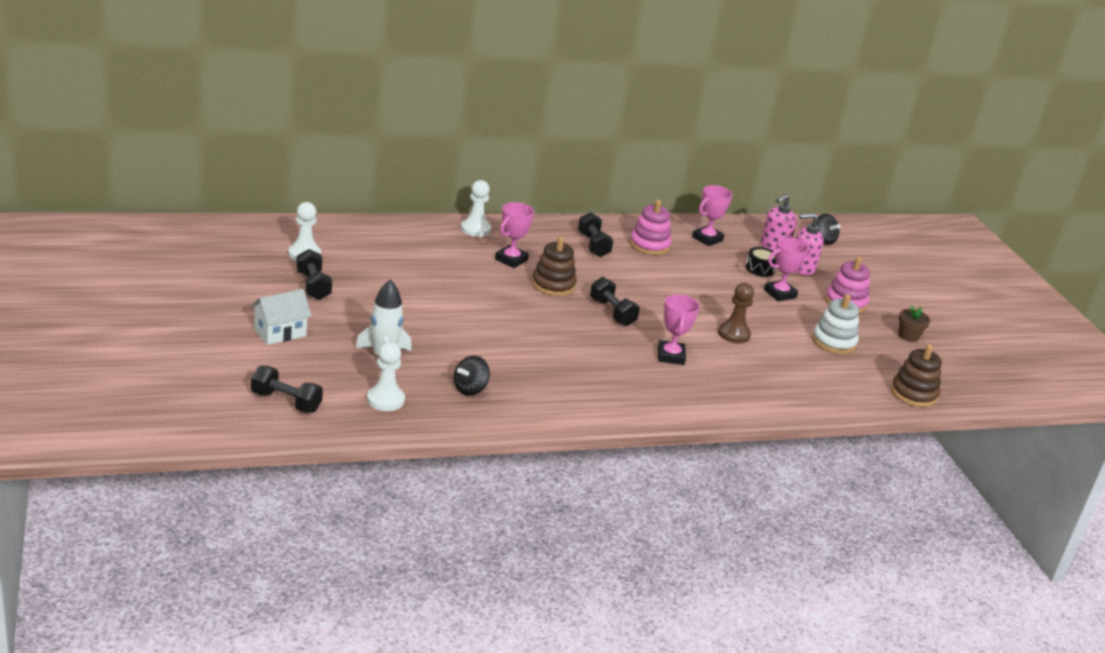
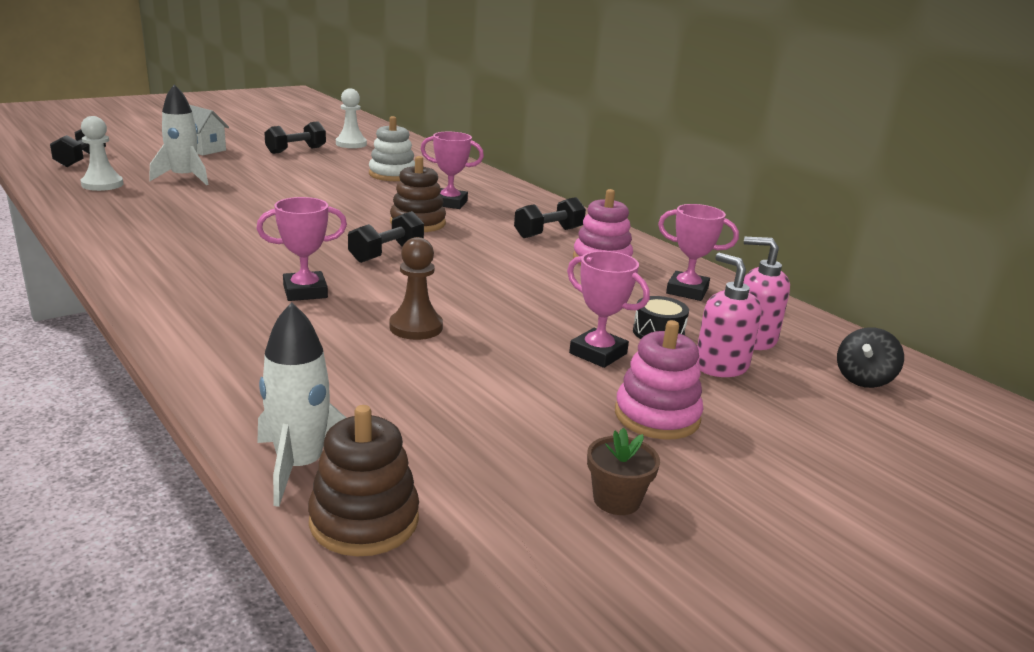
camera: 70 degrees right, 5 degrees down
black spinning top [454,356,490,396] -> none
white pawn [461,180,491,237] -> none
white stacking toy [812,294,859,354] -> white stacking toy moved to [369,116,415,181]
none -> white rocket [257,302,346,507]

